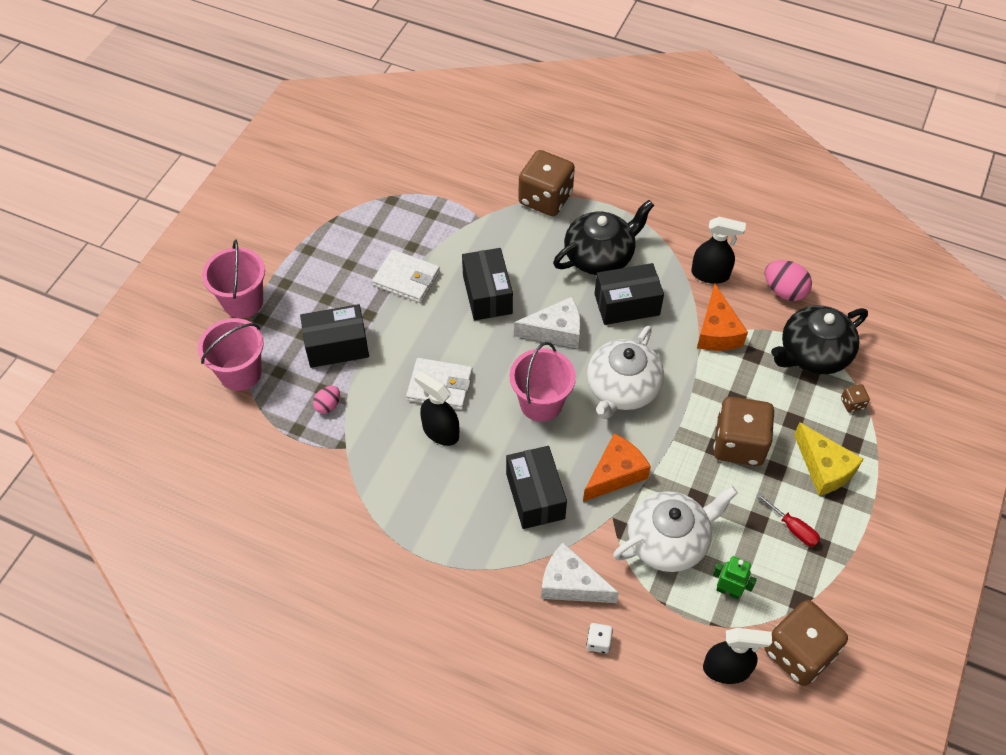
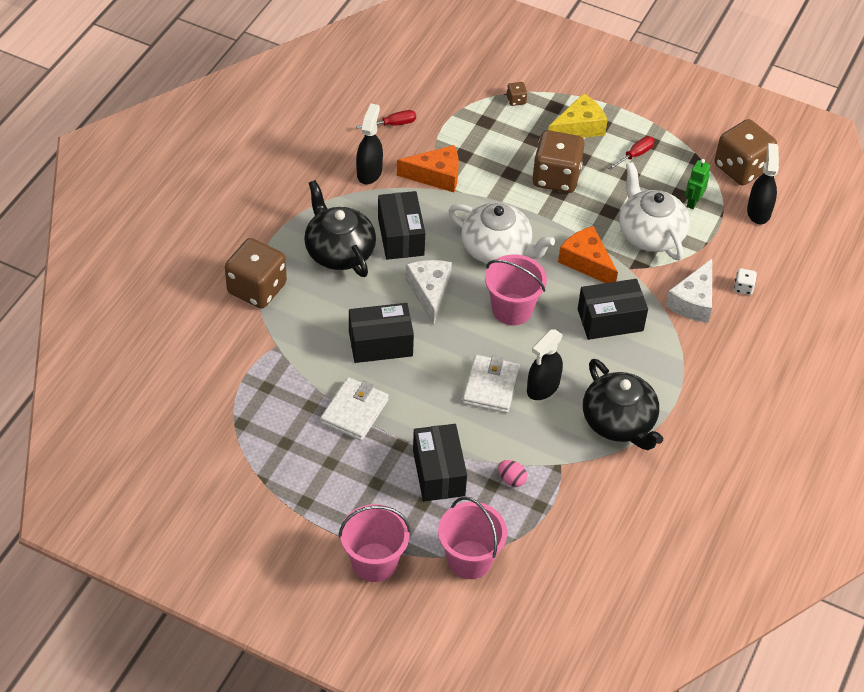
camera: 90 degrees left, 5 degrees down
pink egg [765,260,812,301] -> red screwdriver [356,110,416,129]
black teapot [771,306,868,374] -> black teapot moved to [583,359,663,450]

